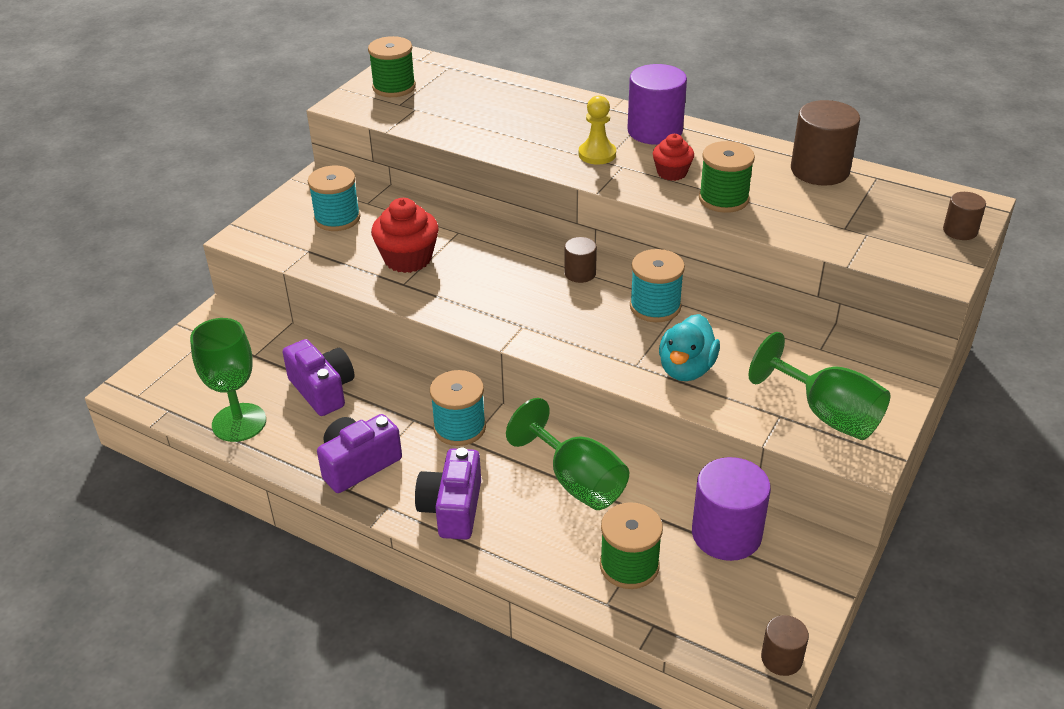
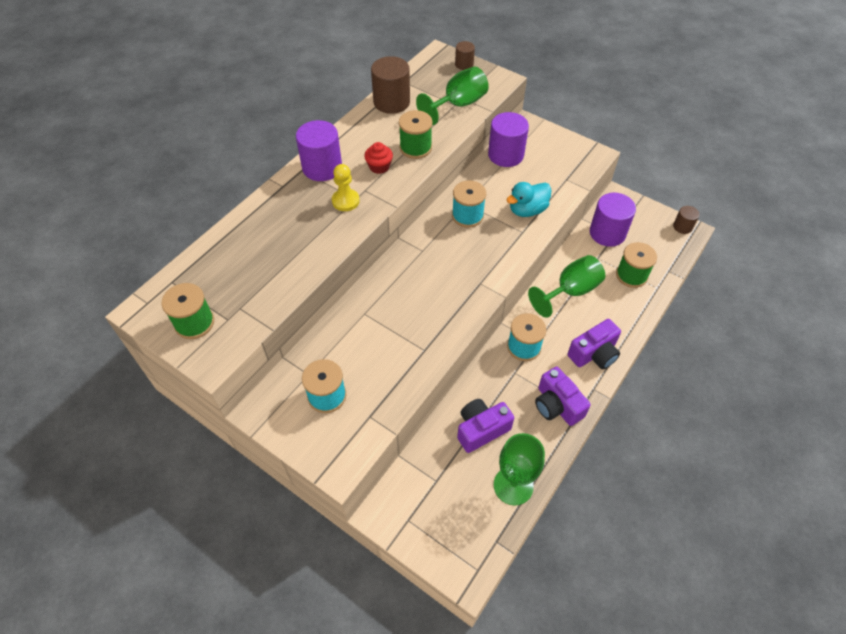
camera: 85 degrees left, 15 degrees up
red cupcake [371,198,439,273] -> none
purple camera [415,447,481,540] -> purple camera turned 45 degrees counterclockwise [568,319,621,369]
brown cylinder [564,237,597,283] -> none
turquoise duck [659,314,720,381] -> turquoise duck turned 120 degrees clockwise [507,182,551,217]
green goblet [749,332,891,440] -> green goblet moved to [416,67,489,125]
none -> purple cylinder [488,112,529,167]

